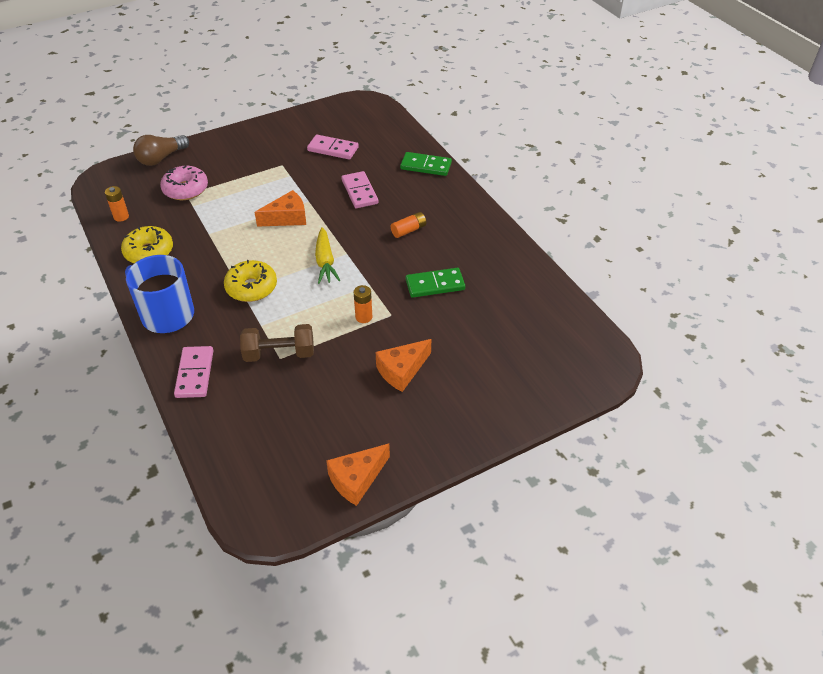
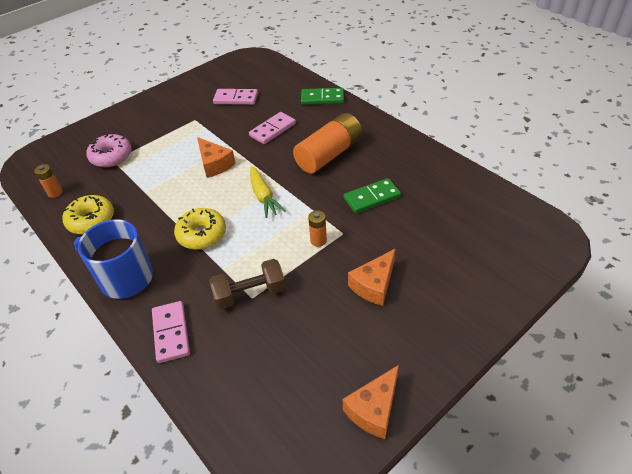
camera: 10 degrees left, 0 degrees up
brown light bulb [133,135,189,166] -> none
orange cheese [255,190,306,227] -> orange cheese turned 90 degrees clockwise [197,137,236,178]
pink domino [342,171,379,208] -> pink domino turned 75 degrees clockwise [249,112,296,144]
orange battery [391,212,426,238] -> orange battery [293,113,362,173], size x2.23

